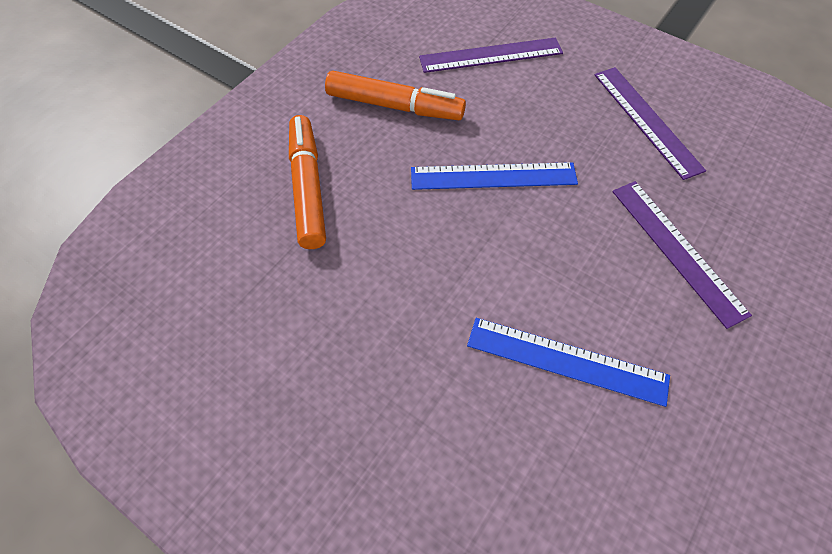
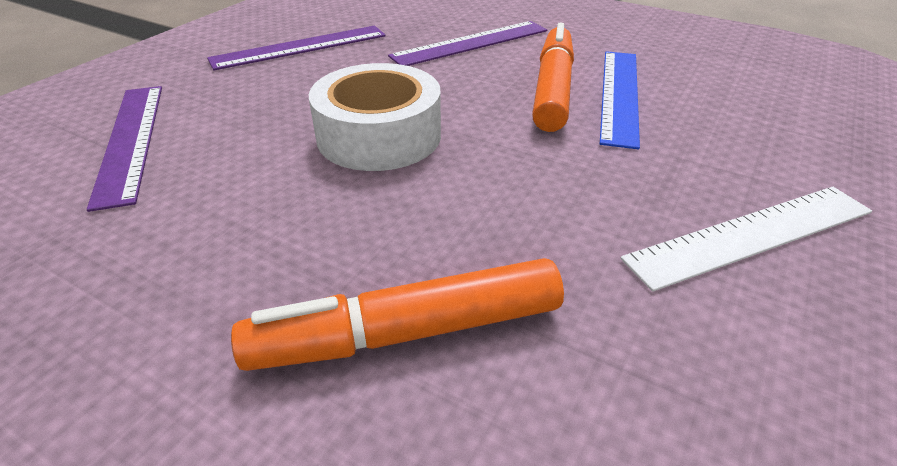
camera: 95 degrees left, 20 degrees down
orange marker [325,71,466,120] -> orange marker moved to [532,23,574,132]
blue ruler [411,162,578,190] -> white tape [309,63,441,171]
none -> white ruler [620,187,872,292]

